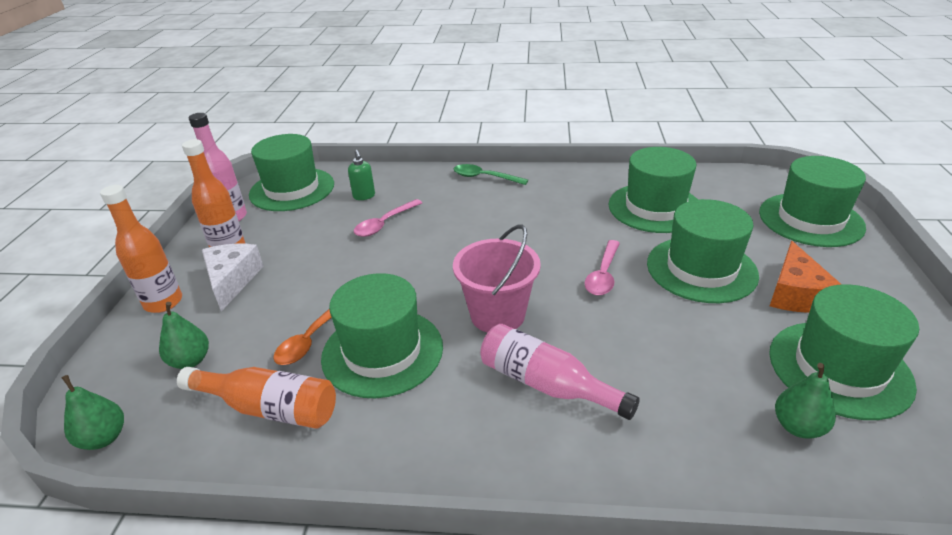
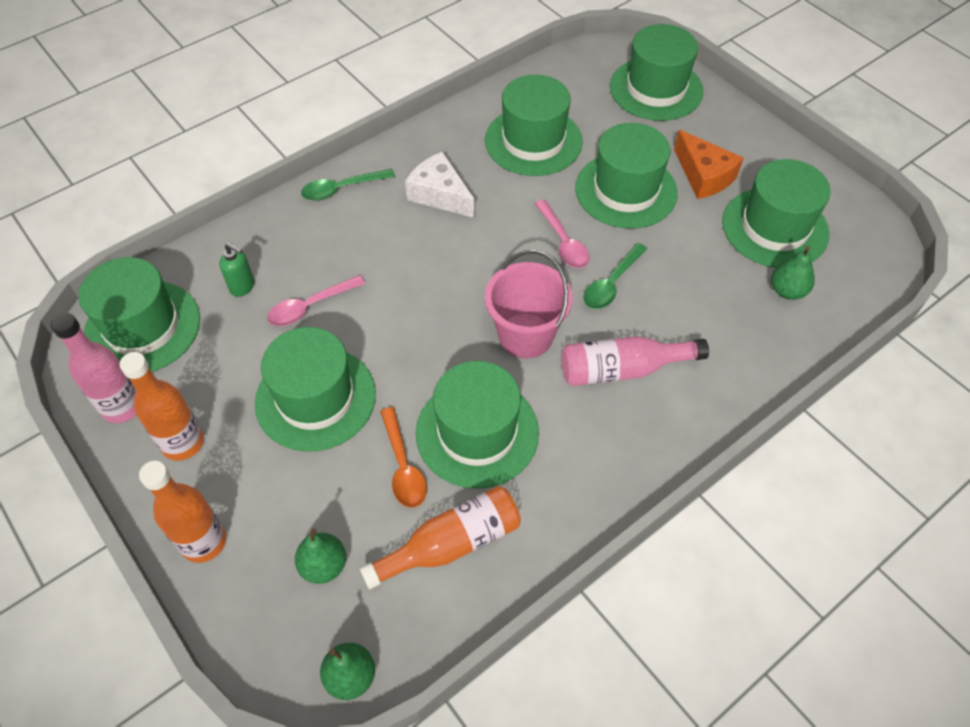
camera: 45 degrees left, 20 degrees up
white cheese [202,244,264,311] -> white cheese moved to [405,151,475,218]
pink spoon [354,199,422,237] -> pink spoon turned 60 degrees clockwise [267,275,366,326]
none -> green hat [255,327,376,452]
none -> green spoon [583,243,647,309]

